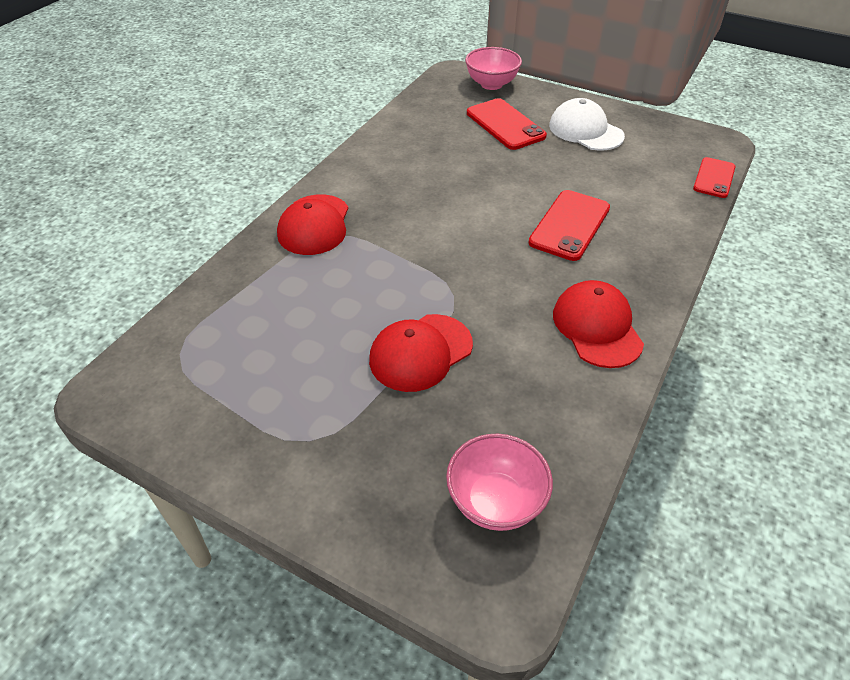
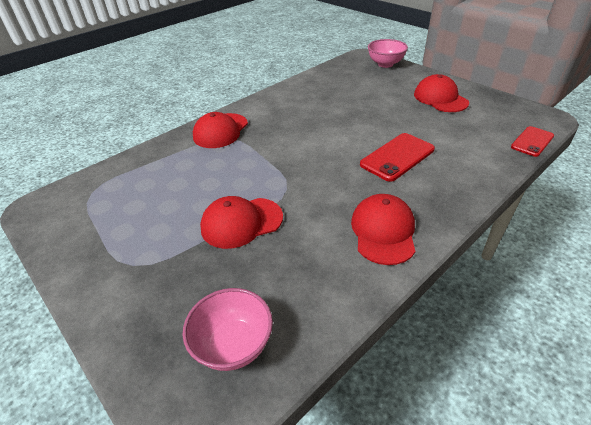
camera: 20 degrees right, 5 degrees down
red phone [467,98,547,150] -> none
white cap [549,98,625,151] -> red cap [414,74,469,112]

